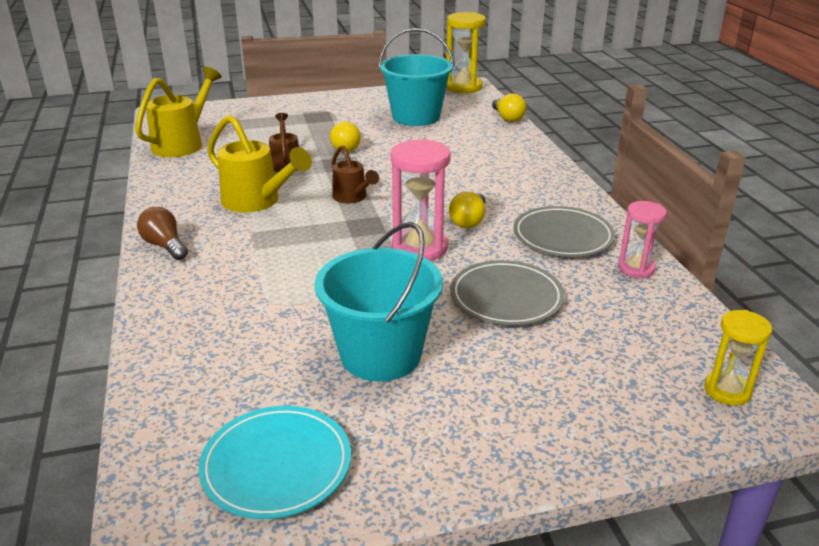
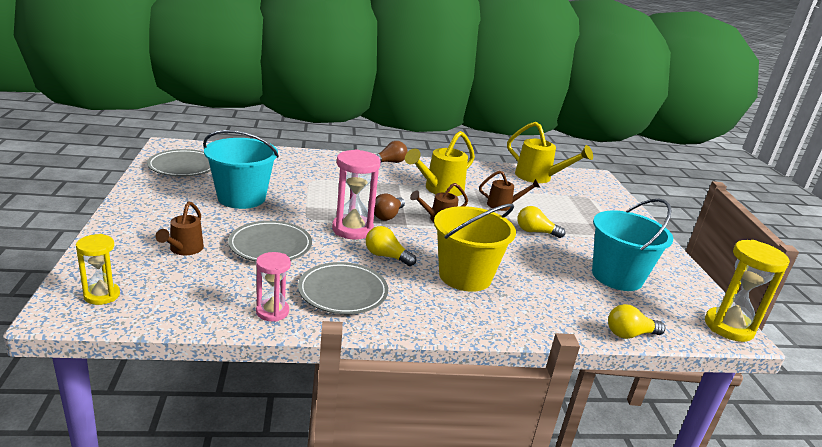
camera: 95 degrees right, 5 degrees down
turquoise plate [198,406,351,519] -> grey plate [147,149,211,177]
none -> brown watering can [155,201,204,255]
none -> brown light bulb [374,193,405,220]
none -> yellow bucket [434,204,516,292]

